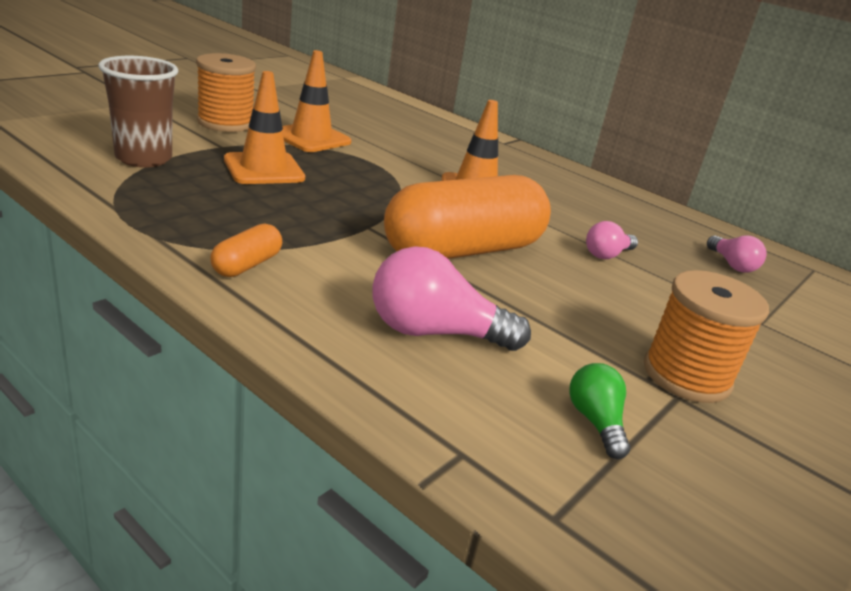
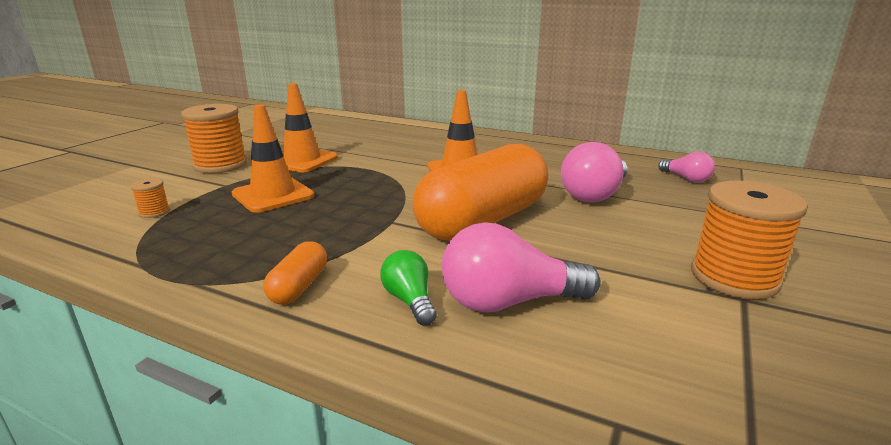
camera: 10 degrees left, 5 degrees down
brown cup [98,56,178,167] -> orange spool [130,178,170,218]
green light bulb [569,363,630,459] -> green light bulb moved to [380,250,437,326]
pink light bulb [586,221,638,259] -> pink light bulb [561,142,627,202], size x1.77

